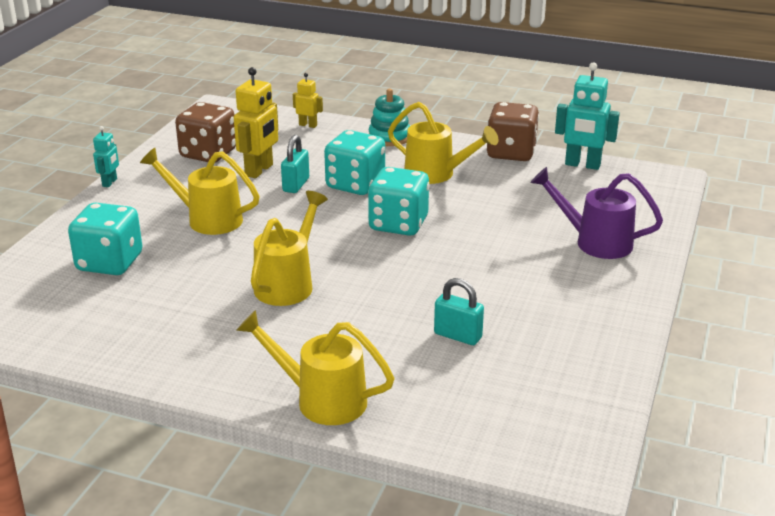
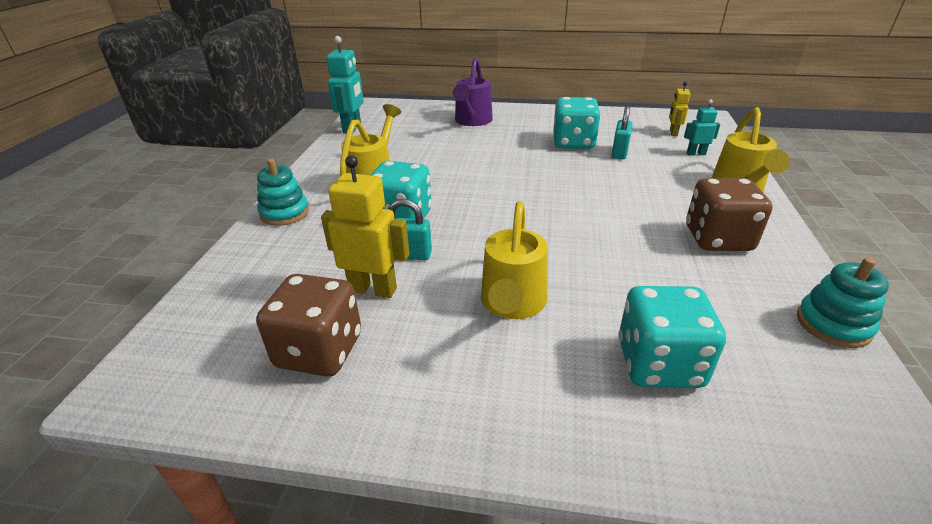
camera: 100 degrees left, 5 degrees up
turquoise robot [93,126,119,187] -> turquoise robot moved to [684,100,720,155]
yellow watering can [251,191,328,306] -> none
yellow robot [293,73,323,128] -> yellow robot moved to [669,82,690,136]
turquoise dice [368,167,429,236] -> turquoise dice moved to [553,97,601,149]
brown dice [487,102,539,161] -> brown dice moved to [686,178,772,251]
none -> turquoise stacking toy [797,258,889,348]

